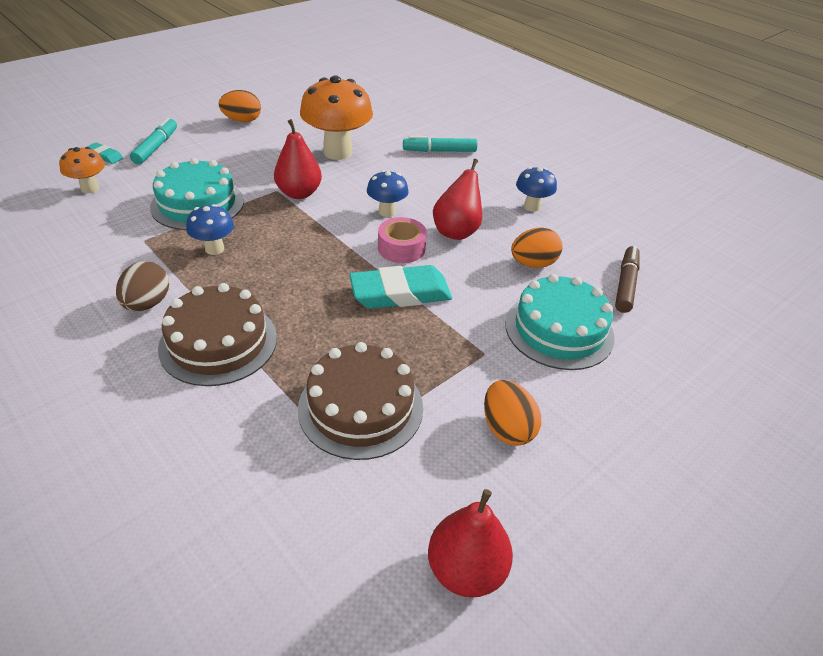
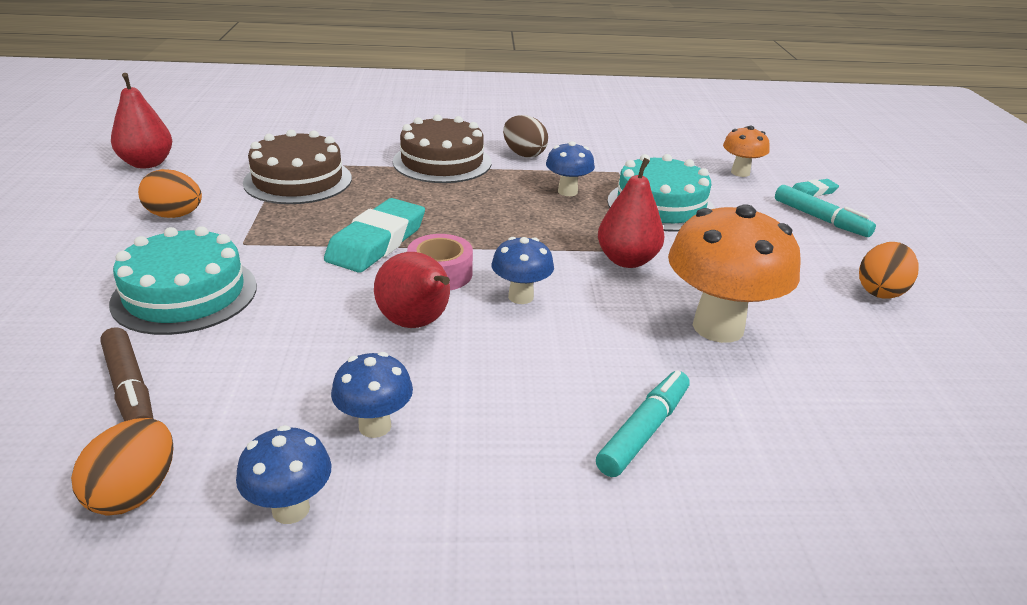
camera: 130 degrees right, 10 degrees down
orange egg [511,227,562,268] -> orange egg moved to [71,418,173,515]
none -> blue mushroom [236,425,332,524]

